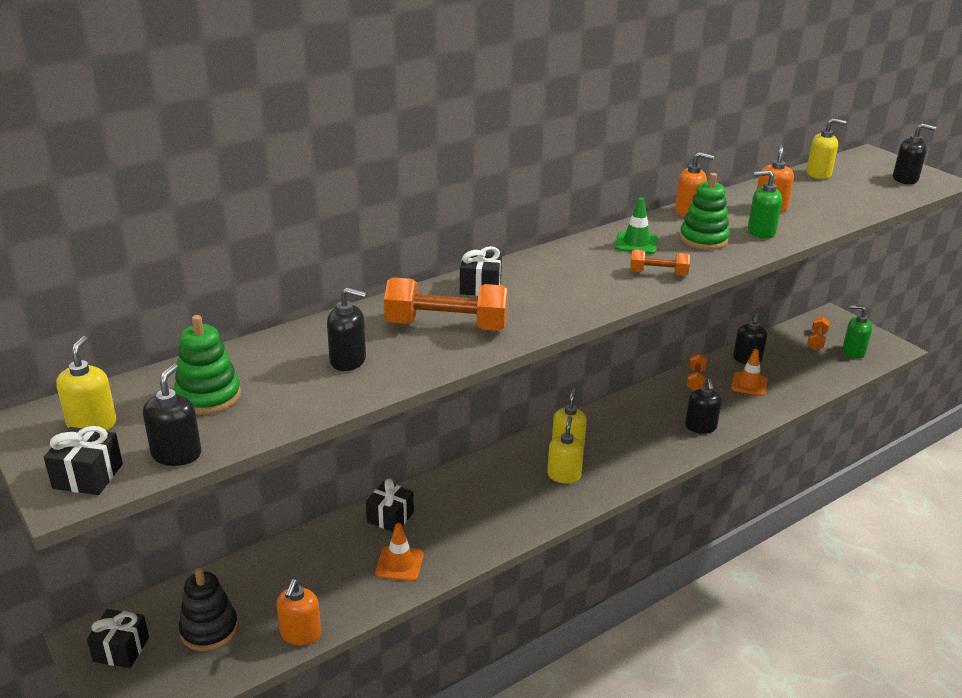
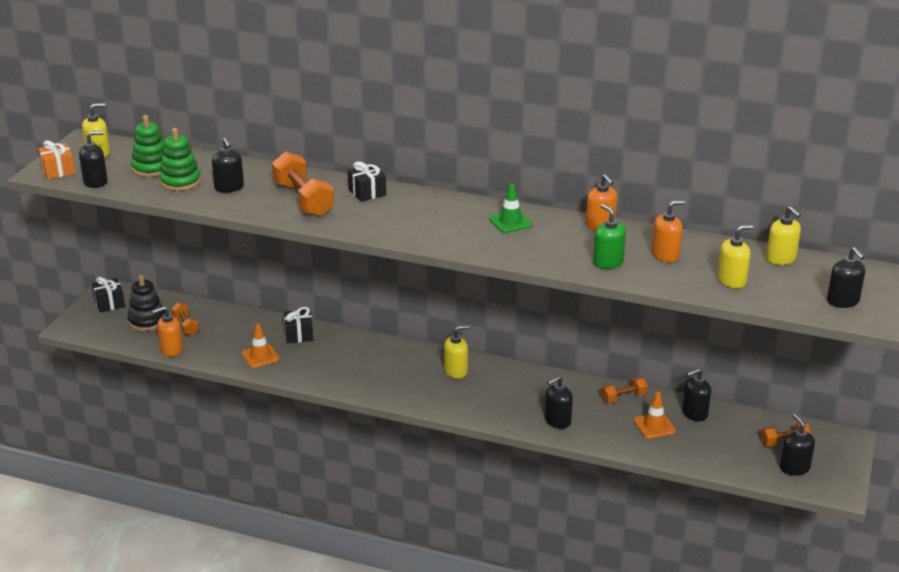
camera: 55 degrees right, 0 degrees up
black gift [44,426,123,495] -> orange gift [38,140,75,180]
yellow soap dispenser [547,416,584,484] -> yellow soap dispenser moved to [717,225,754,288]
orange dumbbell [630,249,690,276] -> orange dumbbell moved to [172,302,199,336]
green stacking toy [680,173,730,250] -> green stacking toy moved to [159,128,201,191]
green soap dispenser [843,305,872,359] -> black soap dispenser [780,414,815,476]

